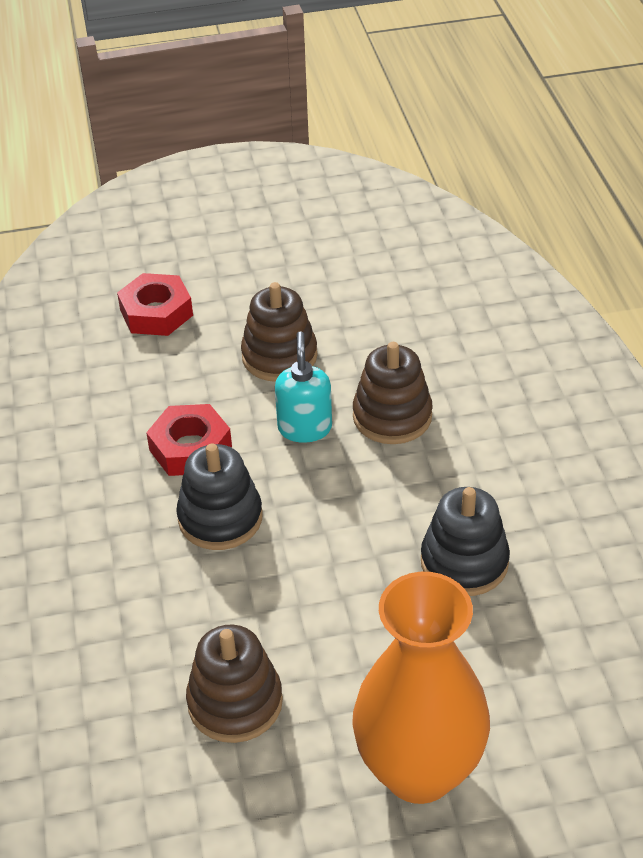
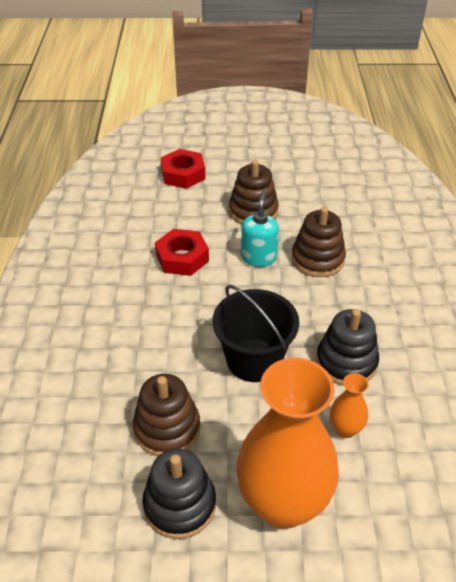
camera: 10 degrees right, 0 degrees up
black stacking toy [176,443,263,550] -> black stacking toy moved to [142,448,216,539]
none -> black bucket [212,285,299,382]
none -> orange vase [330,373,368,438]

